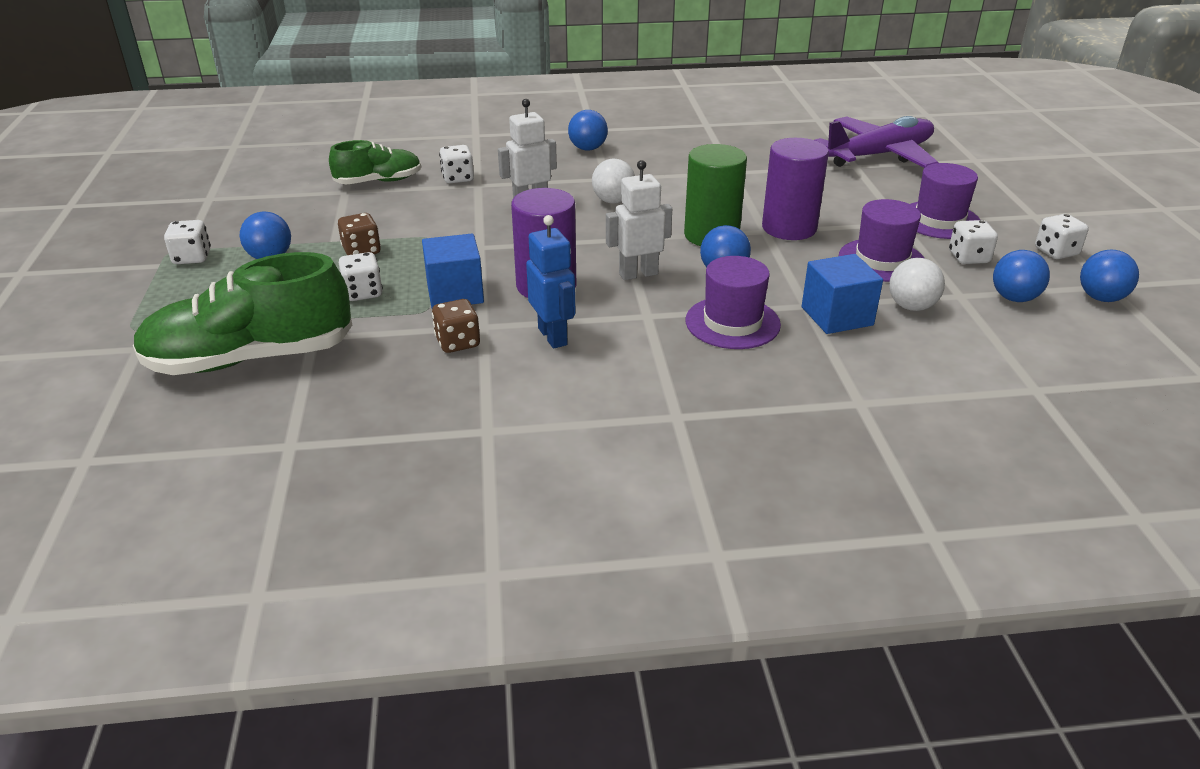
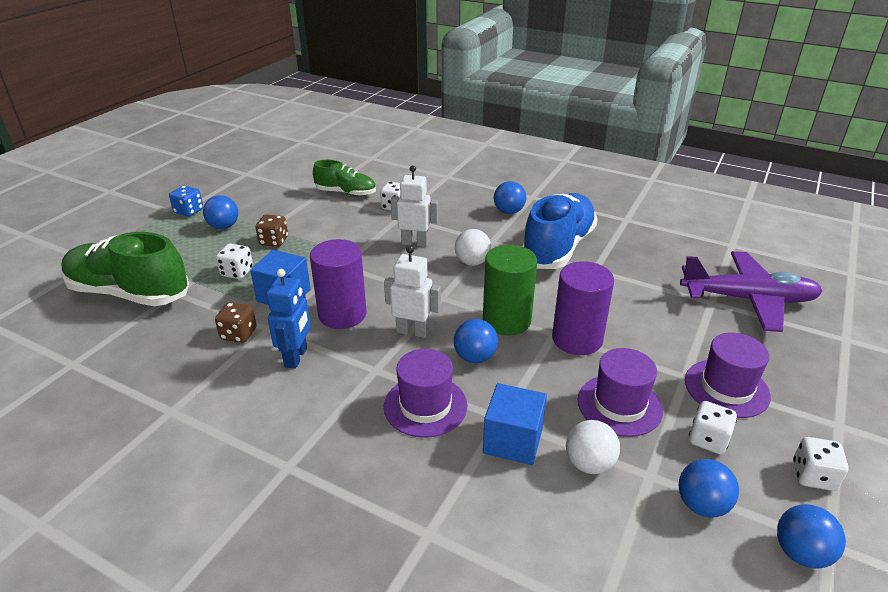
camera: 35 degrees right, 0 degrees up
white dice [164,220,211,264] -> blue dice [169,186,203,217]
none -> blue shoe [522,193,597,269]

